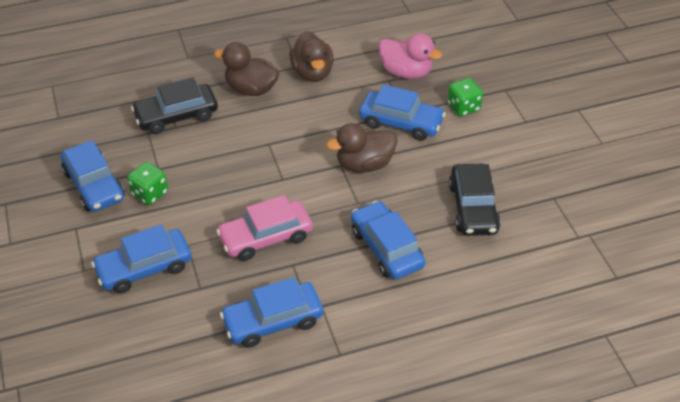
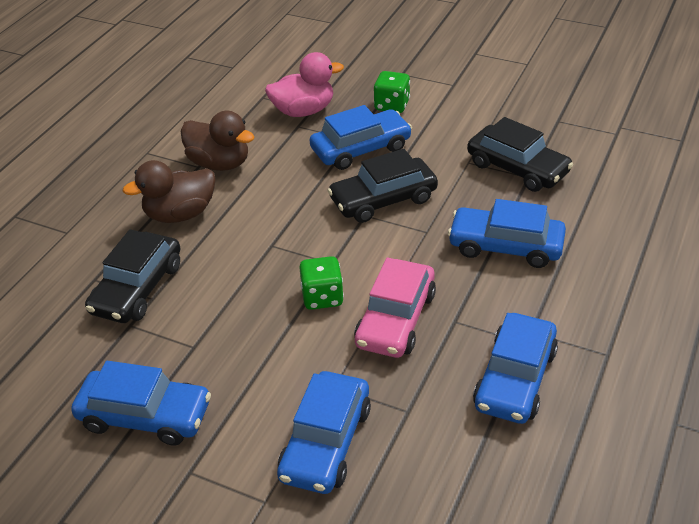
camera: 45 degrees left, 5 degrees down
green dice [127,162,168,205] -> green dice moved to [299,256,344,310]
brown duck [327,123,398,173] -> black car [327,149,438,223]

